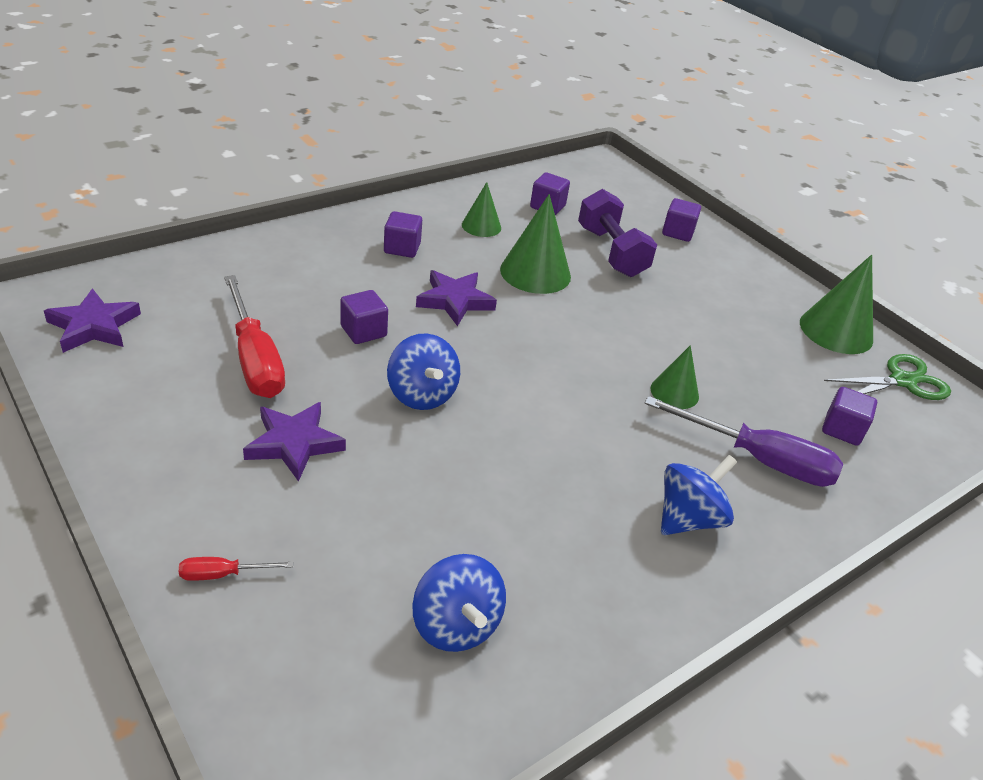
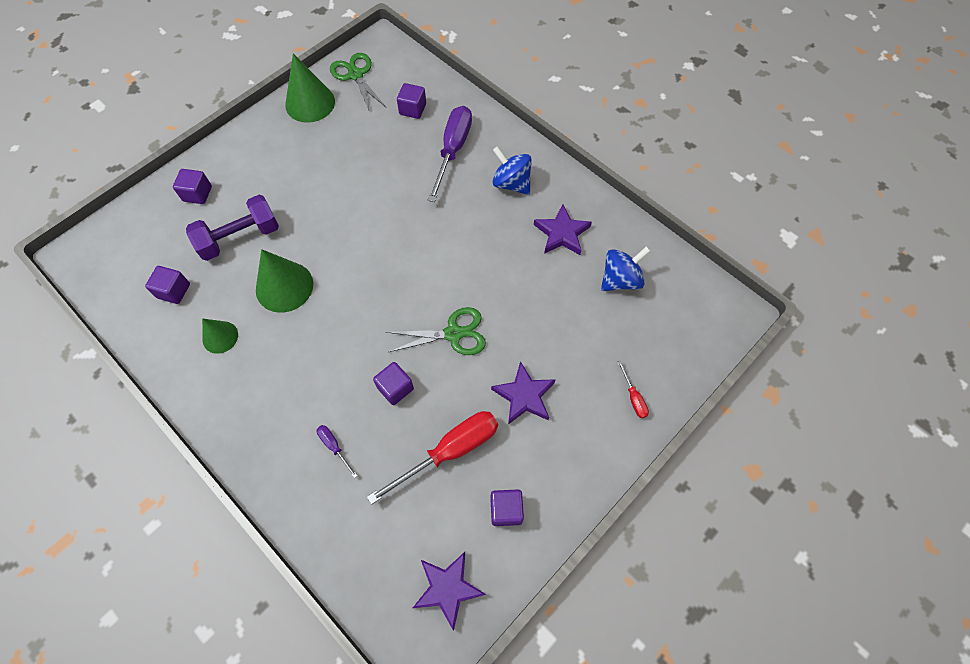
camera: 95 degrees left, 25 degrees up
purple cube [384,211,422,258] -> purple cube moved to [490,489,524,526]
blue spinning top [387,333,460,410] -> green scissors [386,307,486,355]
purple star [416,270,497,326] -> purple star moved to [534,204,592,255]
green cone [651,345,699,409] -> none
none -> purple screwdriver [317,425,357,478]

